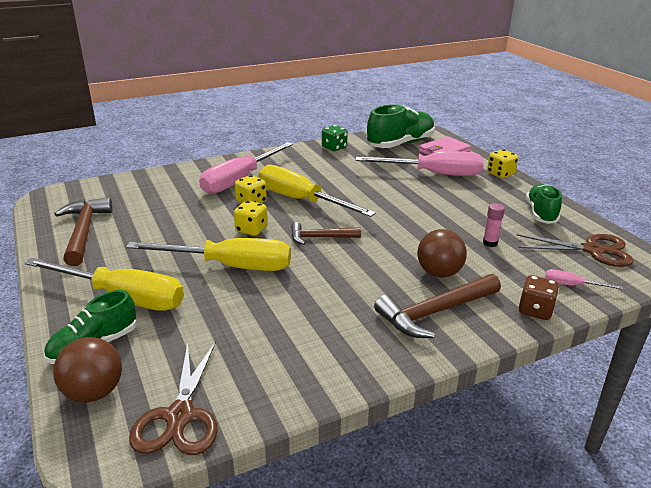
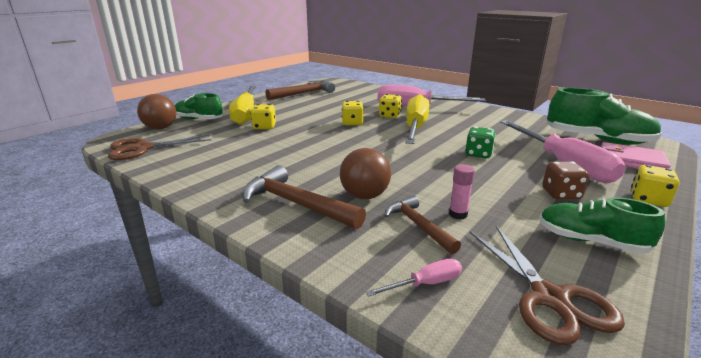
camera: 65 degrees right, 5 degrees down
yellow screwdriver [126,238,291,271] -> none
brown hammer [291,222,361,245] -> brown hammer moved to [385,195,461,254]
green dice [322,125,348,151] -> green dice moved to [465,127,496,158]
brown dice [519,275,559,320] -> brown dice moved to [542,161,589,200]
green shoe [526,184,562,224] -> green shoe turned 135 degrees counterclockwise [539,197,665,254]
pink screwdriver [545,269,623,289] -> pink screwdriver turned 75 degrees clockwise [366,259,462,297]
none -> yellow dice [250,104,276,129]

